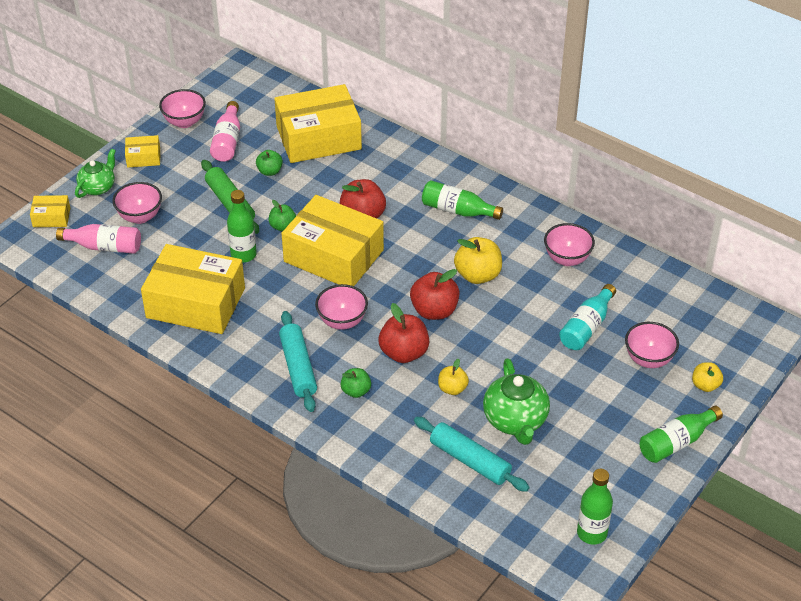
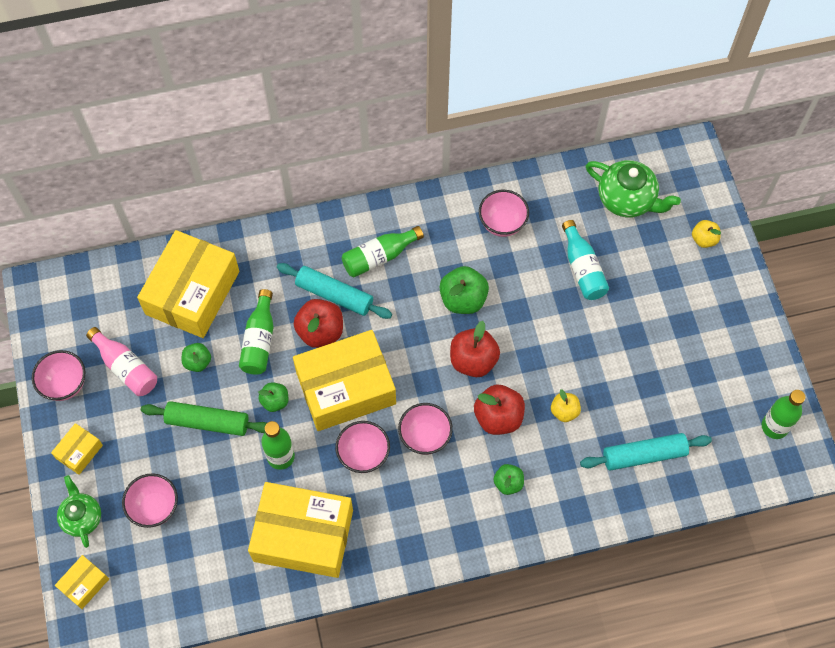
camera: 50 degrees left, 20 degrees up
pink bottle [56,224,141,254] -> none
yellow box [141,244,245,334] -> yellow box turned 45 degrees clockwise [248,482,353,578]
turquoise rolling pin [279,311,317,412] -> turquoise rolling pin moved to [277,263,392,319]
yellow apple [454,237,502,284] -> green apple [440,266,489,314]
green teapot [483,358,550,445] -> green teapot moved to [586,160,681,218]
pink bowl [625,322,679,368] -> pink bowl moved to [335,421,390,473]
green bottle [640,406,723,463] -> green bottle moved to [239,289,273,375]

